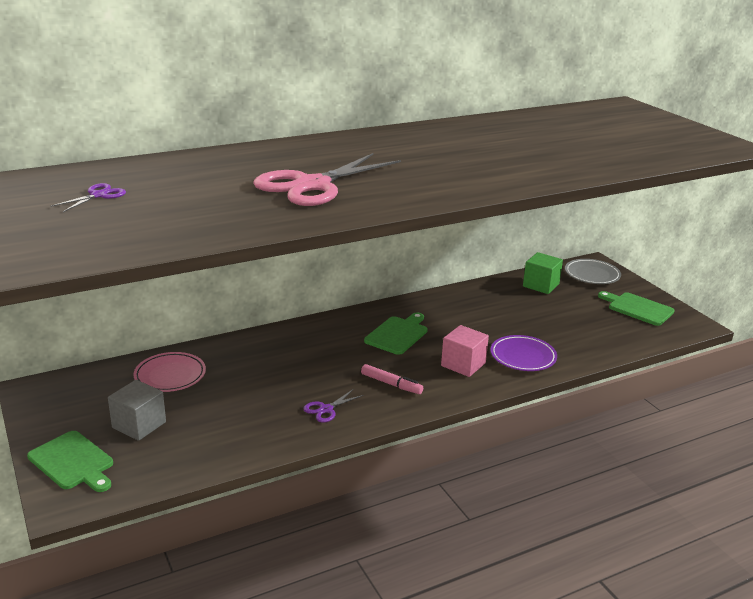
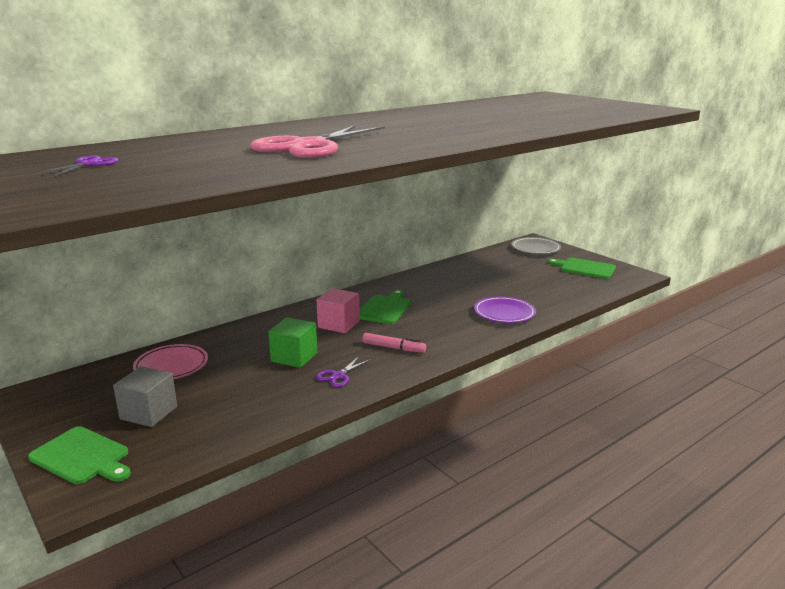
camera: 10 degrees left, 5 degrees down
pink cube [441,325,489,377] -> pink cube moved to [317,288,360,333]
green cube [523,252,563,294] -> green cube moved to [268,317,317,368]

